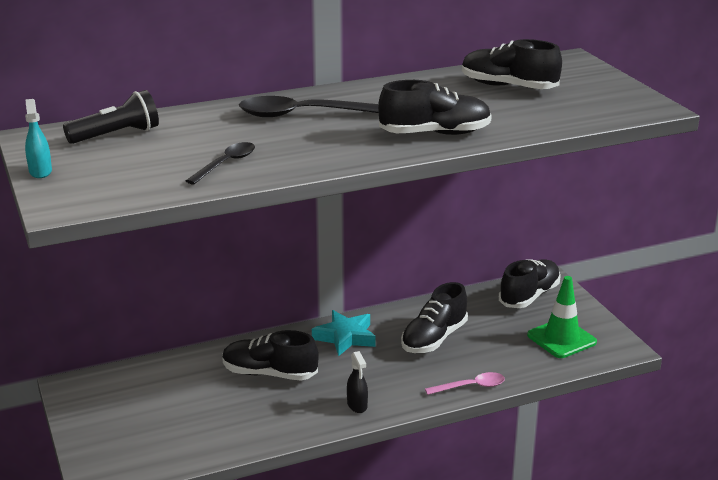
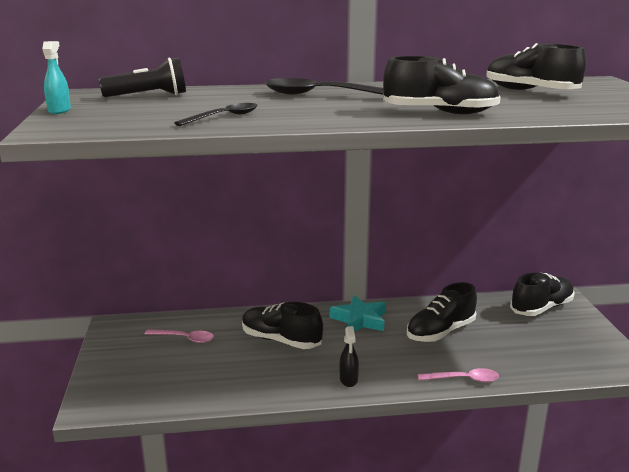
camera: 15 degrees right, 5 degrees down
green traffic cone [527,276,597,358] -> none
none -> pink spoon [145,329,214,343]

